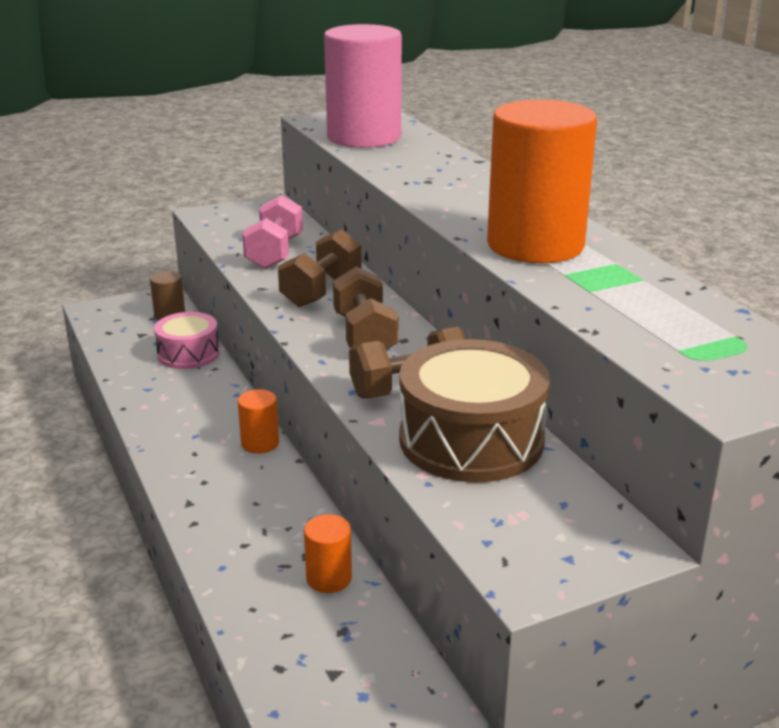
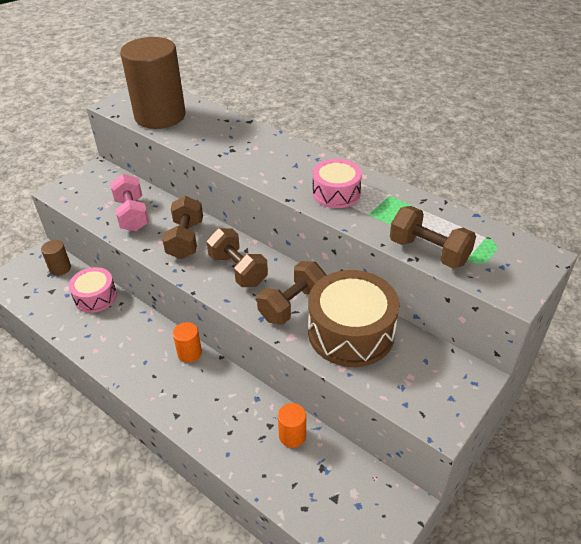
camera: 25 degrees left, 15 degrees up
pink cylinder [324,24,402,148] -> brown cylinder [120,37,186,129]
orange cylinder [487,99,597,263] -> pink drum [313,159,362,208]
none -> brown dumbbell [390,206,476,269]

